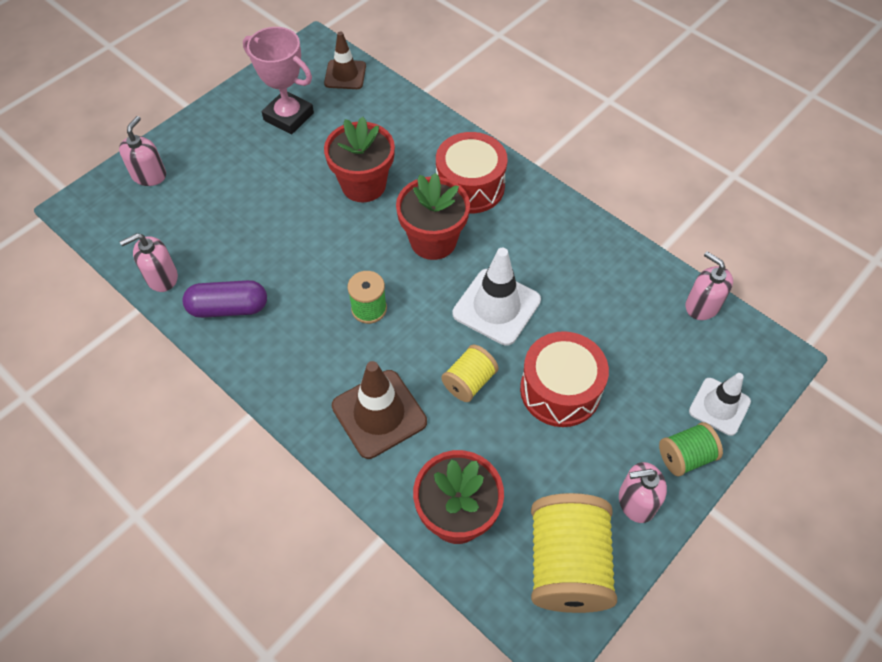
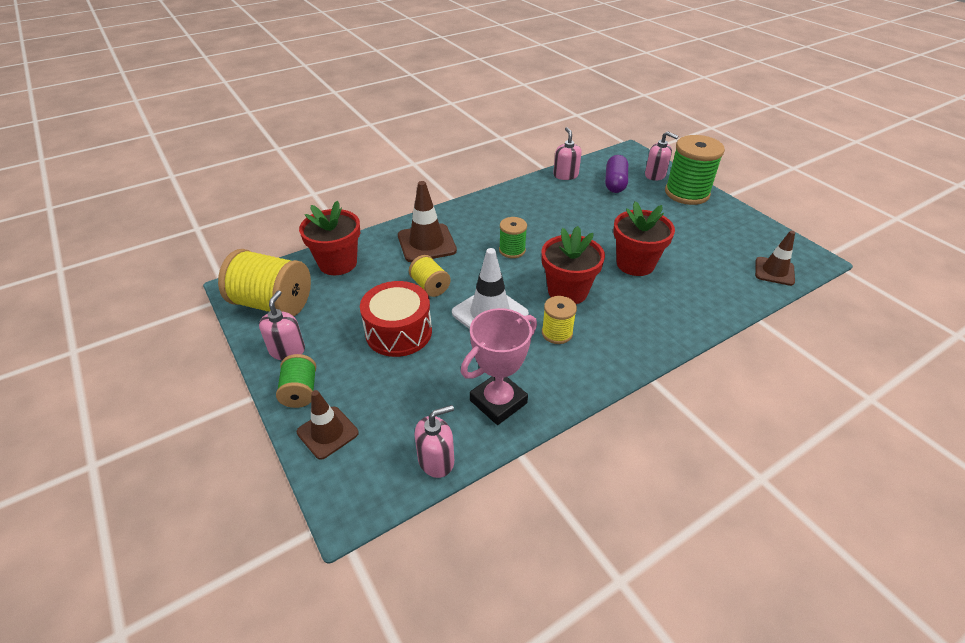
camera: 105 degrees right, 15 degrees down
purple capsule [182,280,267,318] -> purple capsule moved to [605,155,628,193]
pink trophy [243,27,314,134] -> pink trophy moved to [461,308,537,425]
red drum [436,132,508,214] -> none
white traffic cone [689,373,751,436] -> brown traffic cone [297,390,359,460]
none -> yellow spool [542,296,577,344]
none -> green spool [665,135,725,205]

